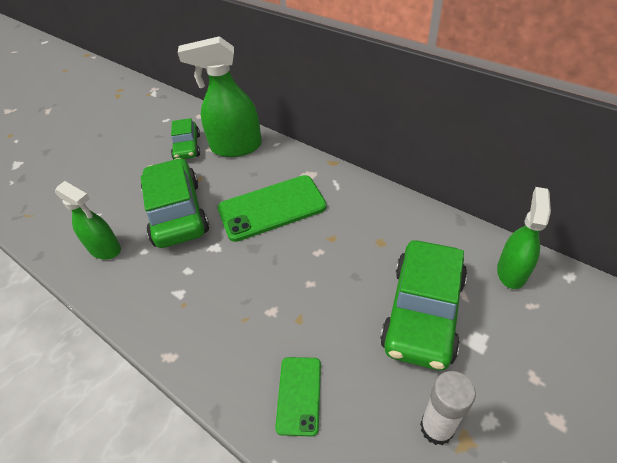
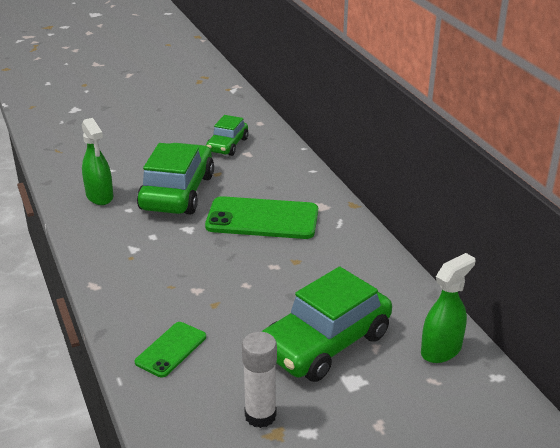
camera: 25 degrees right, 15 degrees down
green spray bottle [178,36,262,157] -> none

